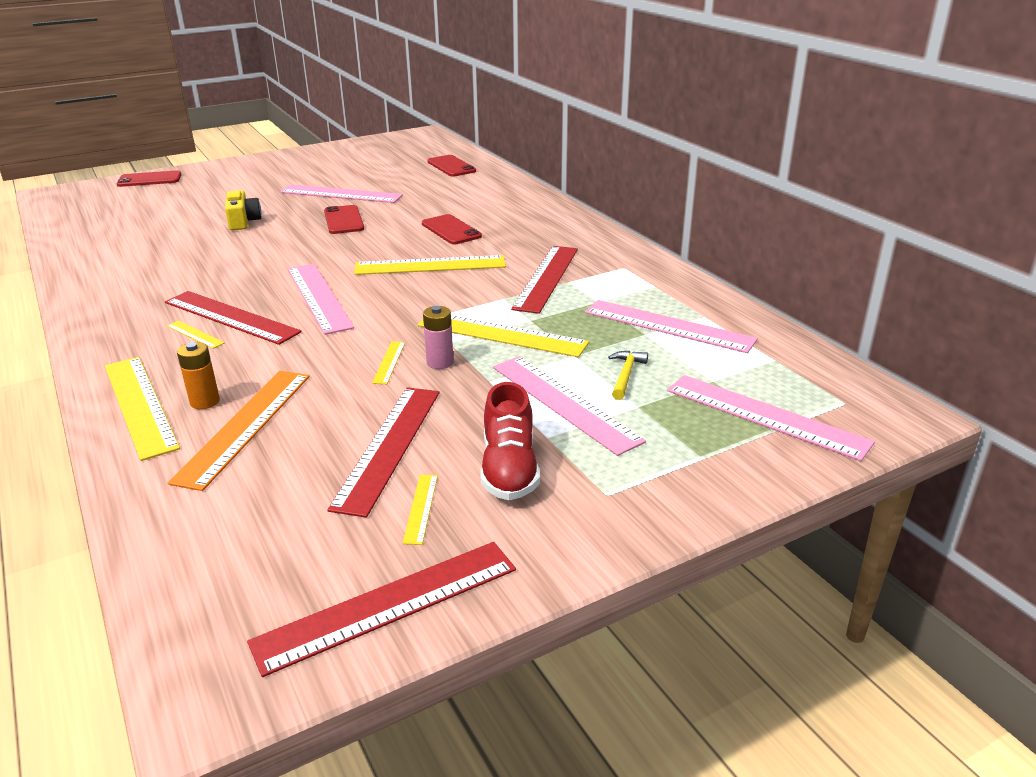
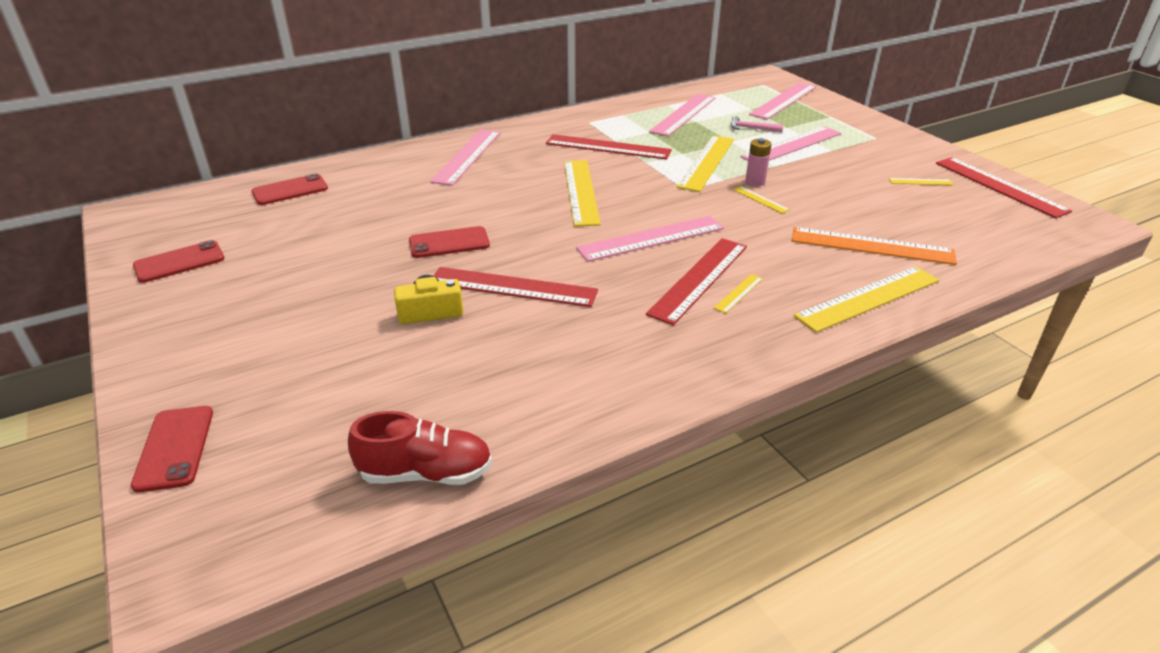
camera: 90 degrees left, 5 degrees up
orange battery [177,342,220,409] -> none
pink ruler [280,184,403,203] -> pink ruler moved to [430,130,501,186]
red ruler [327,387,440,518] -> red ruler moved to [434,267,598,307]
yellow ruler [372,341,405,384] -> yellow ruler turned 45 degrees clockwise [734,186,790,214]
red phone [422,214,482,244] -> red phone moved to [133,240,225,283]
red shoe [481,382,540,500] -> red shoe moved to [348,411,492,485]
yellow hammer [608,351,648,400] -> pink hammer [731,116,783,132]

